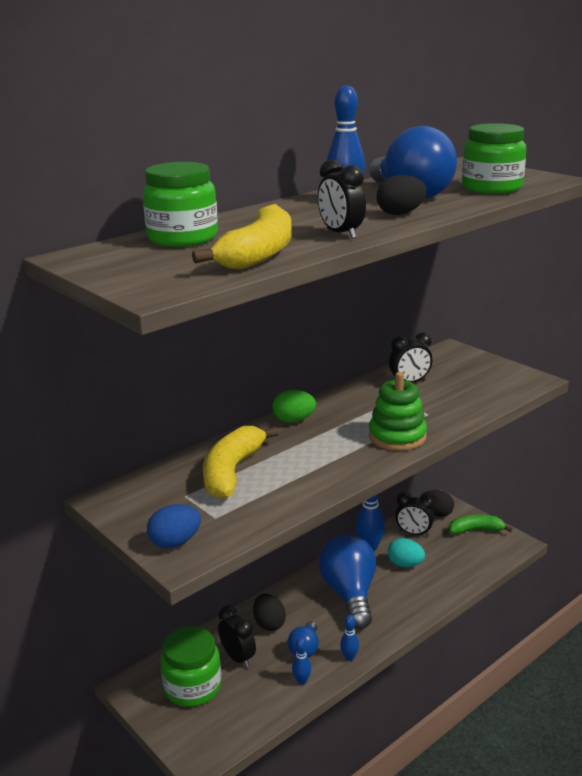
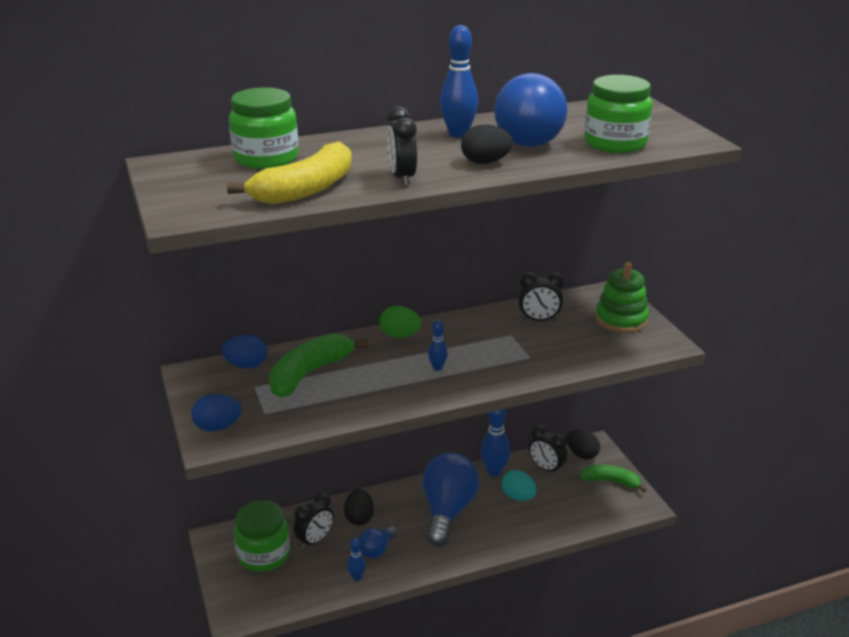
camera: 20 degrees right, 5 degrees up
yellow banana [203,426,279,499] -> green banana [269,333,368,398]
black clock [218,605,256,668] -> black clock turned 60 degrees clockwise [293,493,334,549]
blue bowling pin [340,615,359,661] -> blue bowling pin moved to [428,320,447,371]
green stacking toy [369,372,427,451] -> green stacking toy moved to [595,262,649,333]
none -> blue egg [222,335,267,368]

